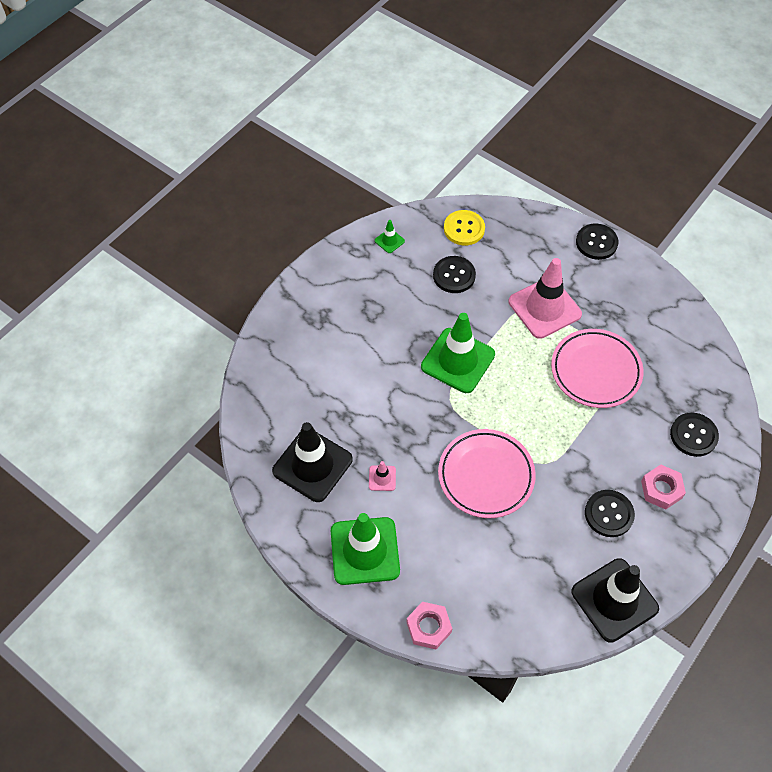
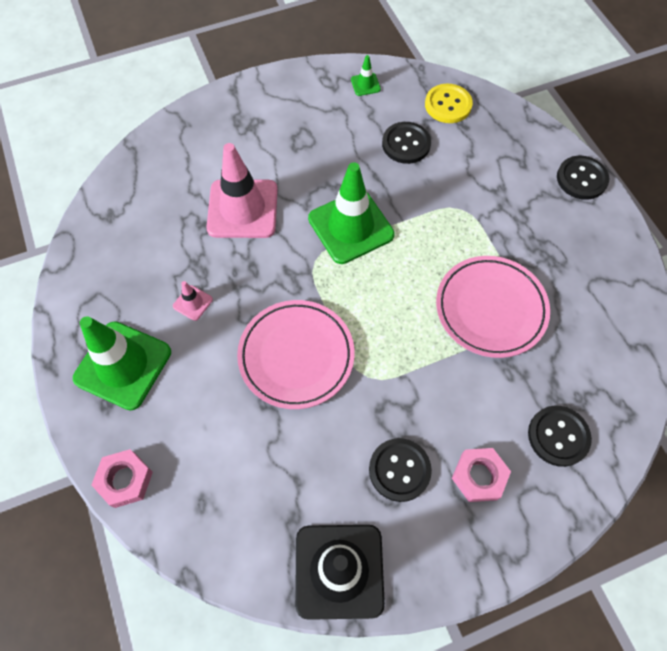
camera: 30 degrees right, 5 degrees up
black traffic cone [272,422,353,502] -> none
pink traffic cone [509,258,582,339] -> pink traffic cone moved to [206,143,278,238]

